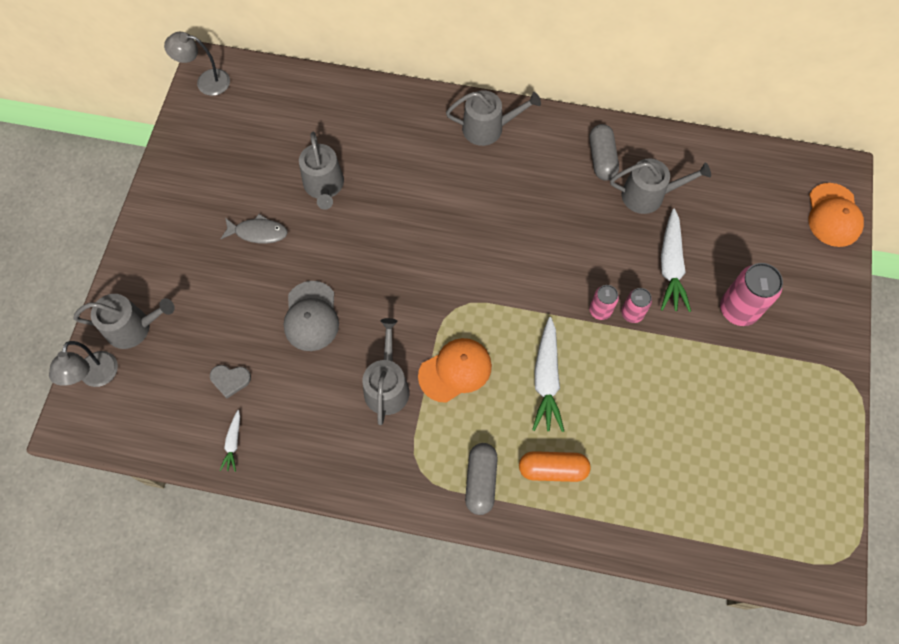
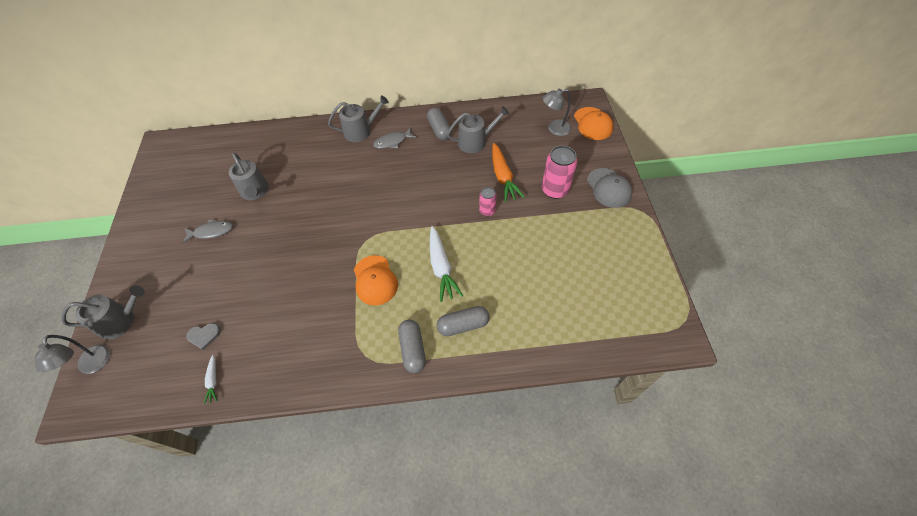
camera: 15 degrees left, 10 degrees down
grey lamp [164,32,230,96] -> grey lamp moved to [543,89,571,136]
grey cap [284,281,339,351] -> grey cap moved to [587,168,632,208]
grey watering can [363,318,410,425] -> none
orange cap [418,338,492,403] -> orange cap turned 120 degrees clockwise [354,255,398,306]
orange capsule [519,451,590,482] -> grey capsule [437,306,490,336]
pink can [589,285,619,320] -> none
white carrot [661,209,691,312] -> orange carrot [492,143,525,202]
none -> grey fish [373,128,416,149]

